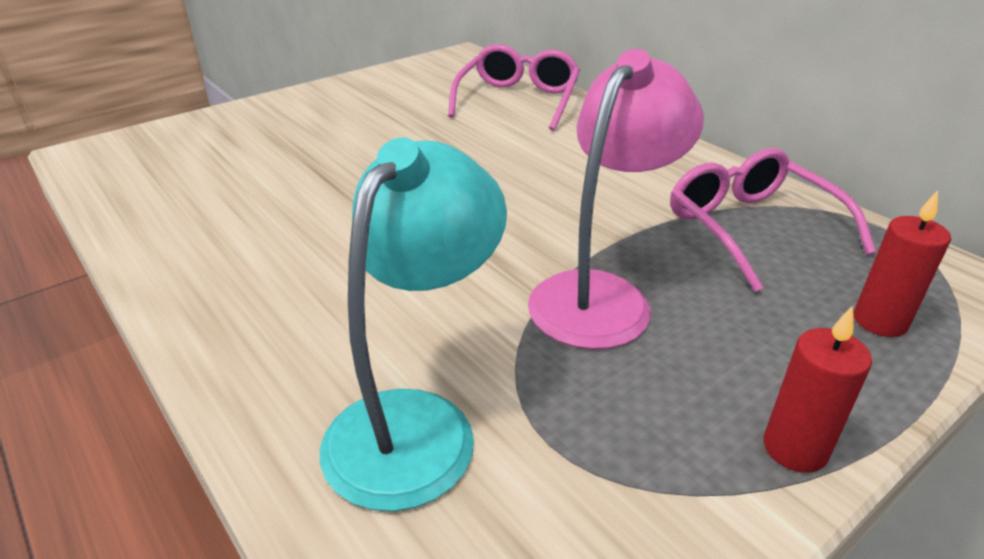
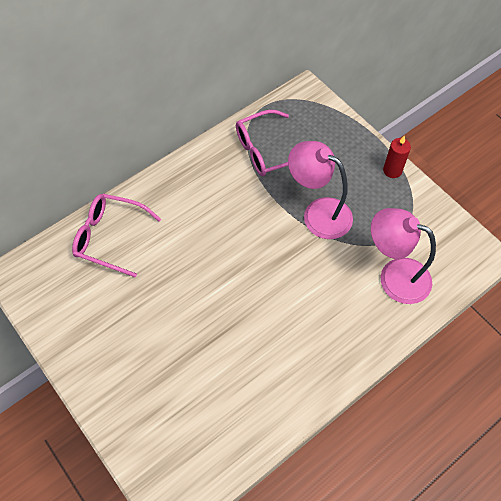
camera: 90 degrees left, 25 degrees up
turquoise lamp [320,138,507,511] -> pink lamp [371,208,436,304]
red candle [854,191,951,337] -> none

